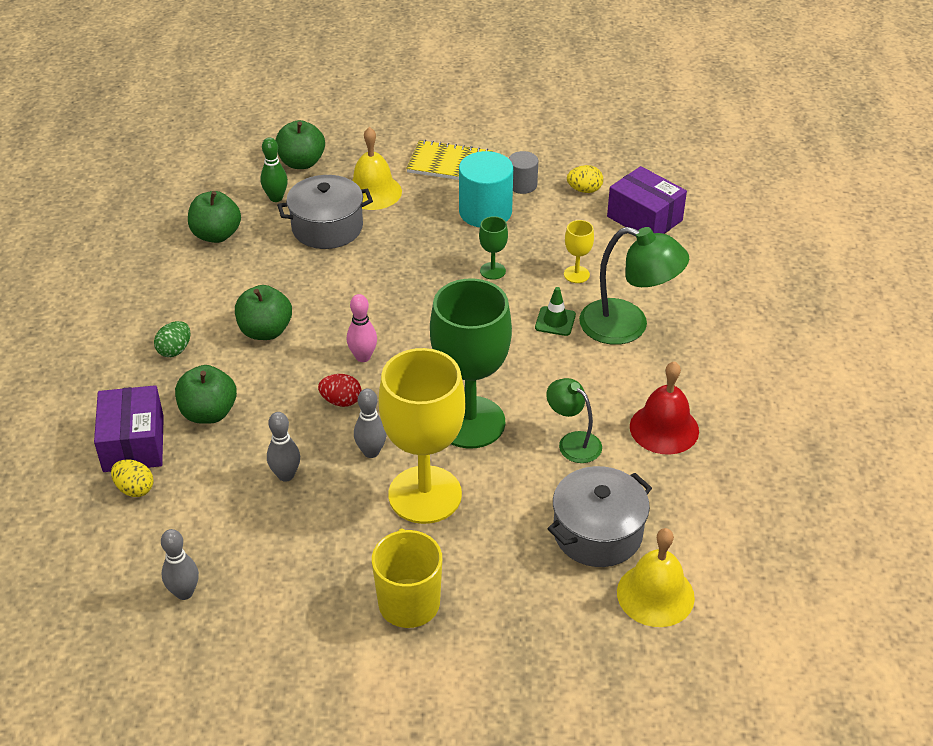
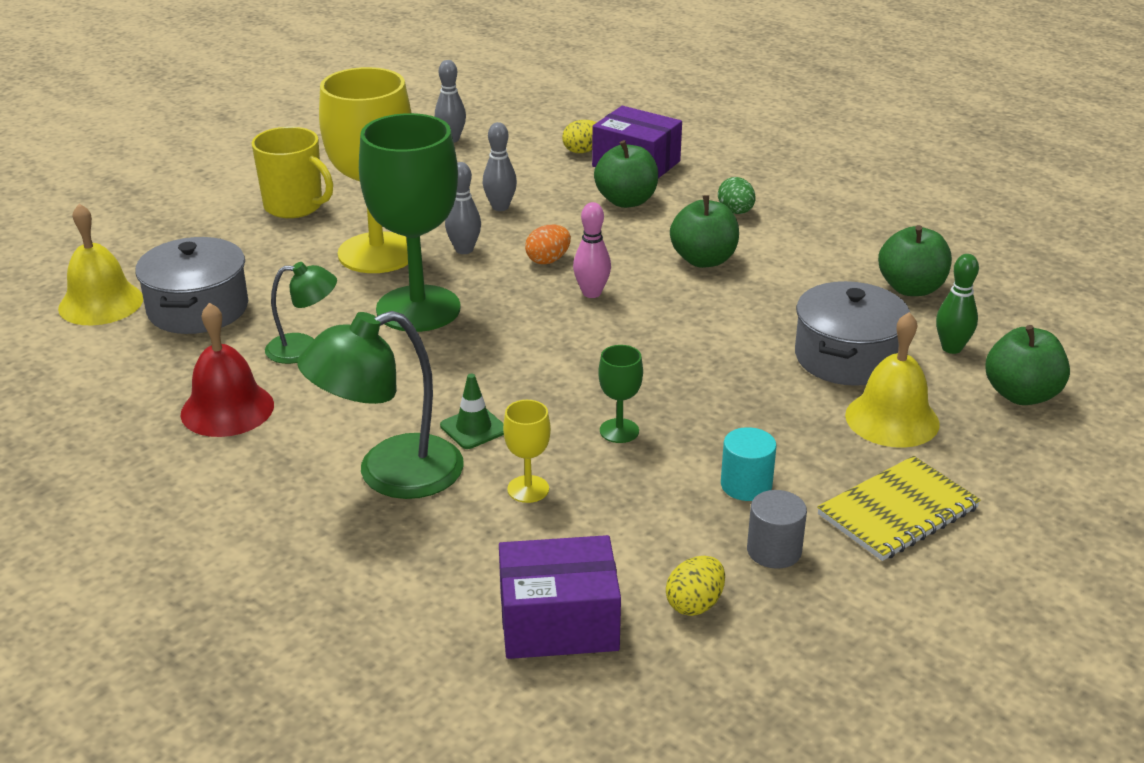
camera: 130 degrees right, 10 degrees down
red egg [318,374,361,407] -> orange egg [525,225,571,264]
turquoise cylinder [459,151,513,227] -> turquoise cylinder [721,427,777,501], size x0.57

